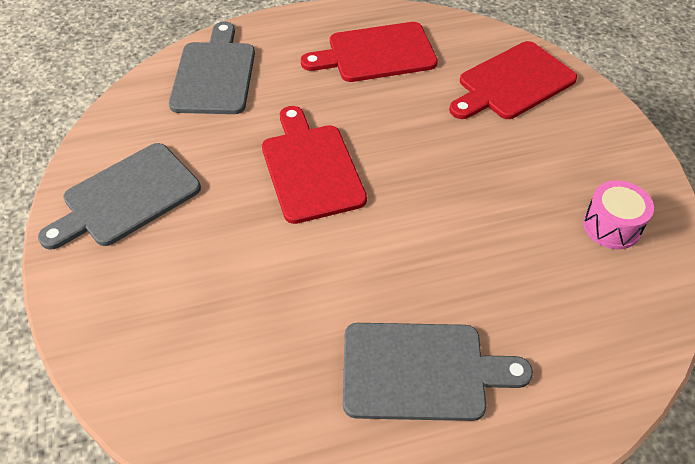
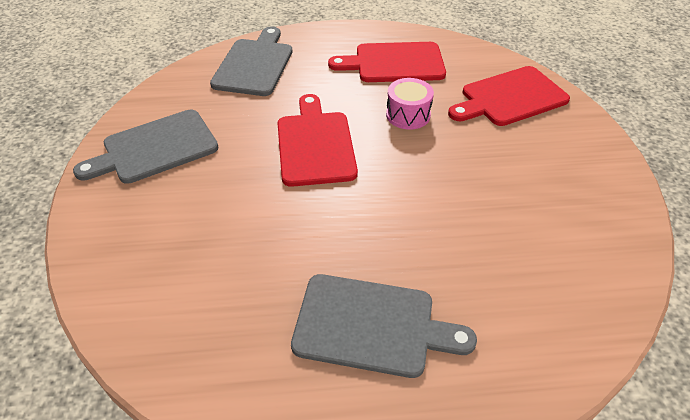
camera: 10 degrees right, 5 degrees down
pink drum [583,180,654,249] -> pink drum moved to [386,78,434,130]

